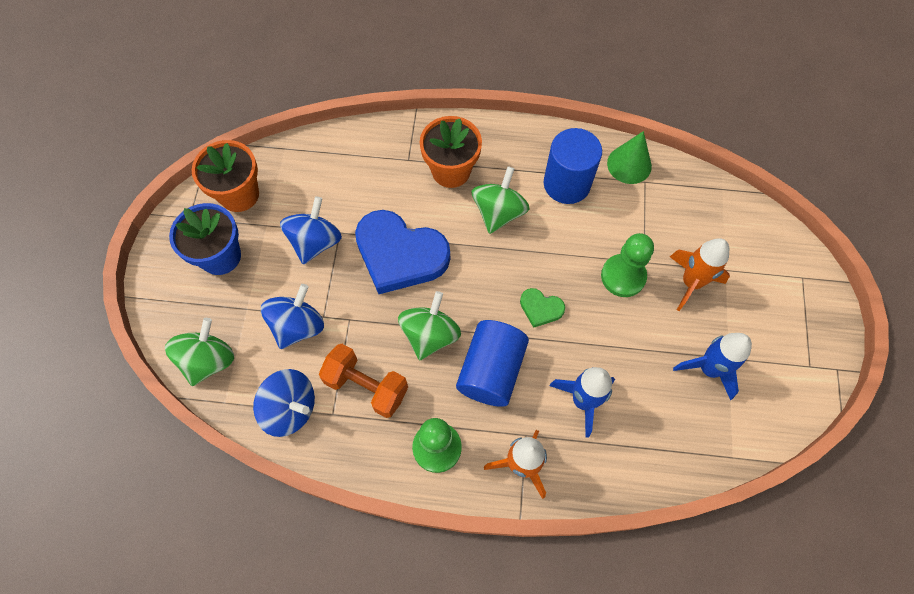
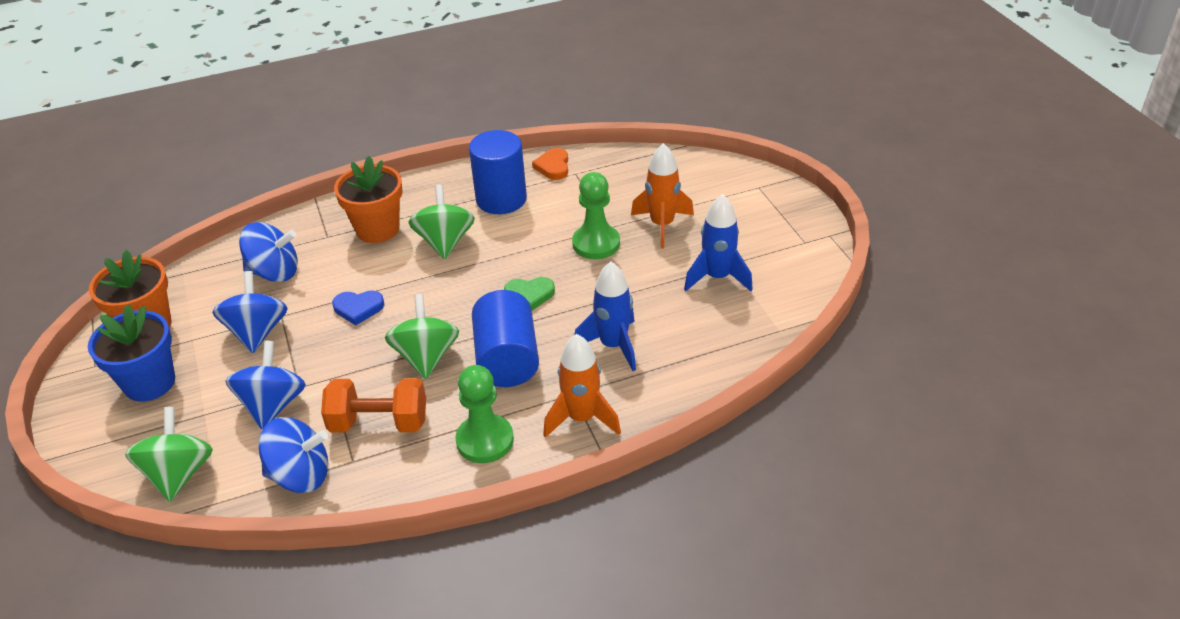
camera: 25 degrees left, 25 degrees down
blue heart [355,210,450,294] -> blue heart [332,290,384,325], size x0.45
green cone [607,131,652,184] -> orange heart [532,148,568,180]
none -> blue spinning top [239,222,298,282]

